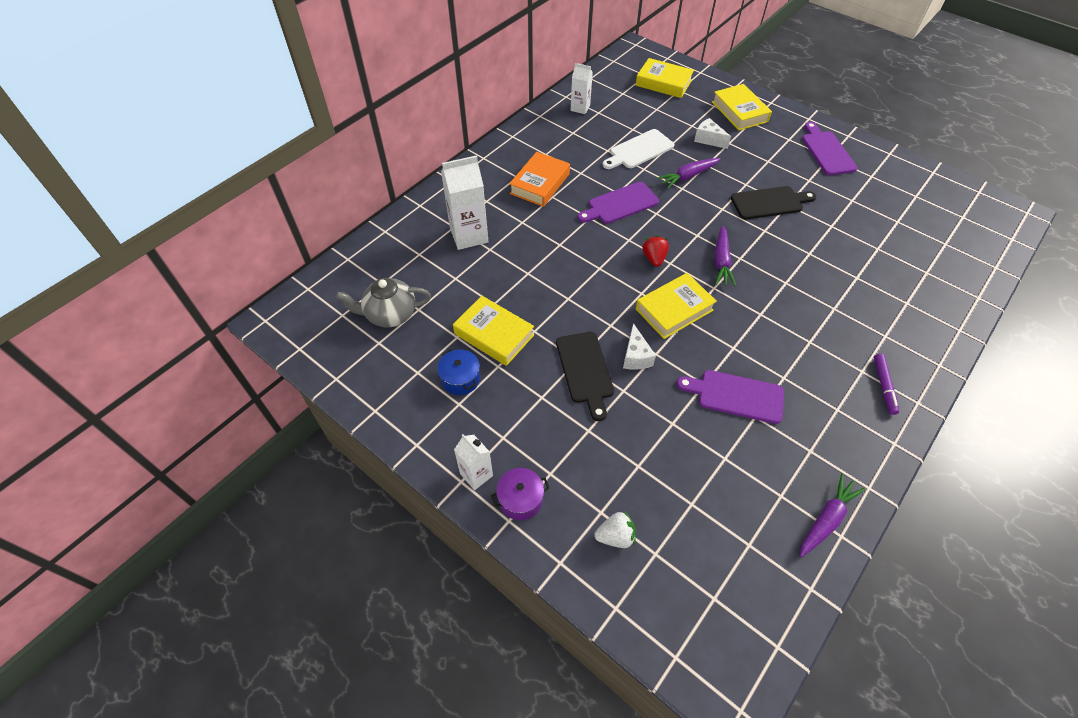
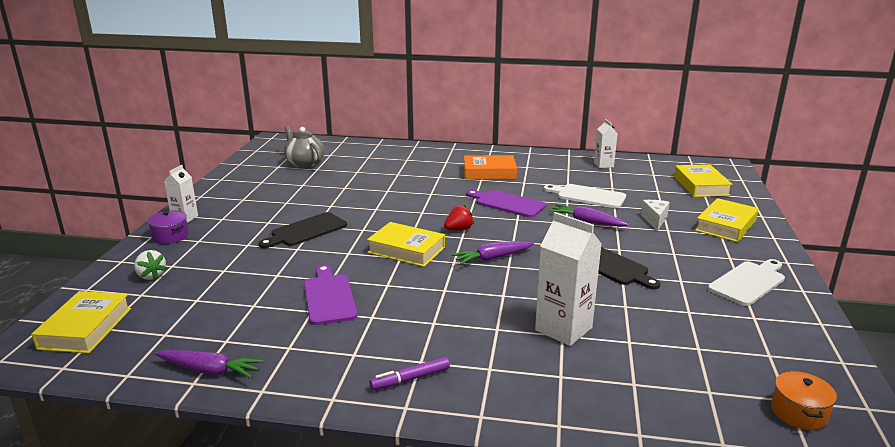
camera: 60 degrees right, 30 degrees down
blue pot [437,349,480,395] -> none
white carton [441,155,488,250] -> white carton moved to [535,212,601,346]
yellow book [453,296,534,366] -> yellow book moved to [32,291,131,353]
white cheese [623,323,656,370] -> none
purple cutting board [802,122,858,175] -> white cutting board [708,259,785,306]
none -> orange pot [771,371,837,430]

